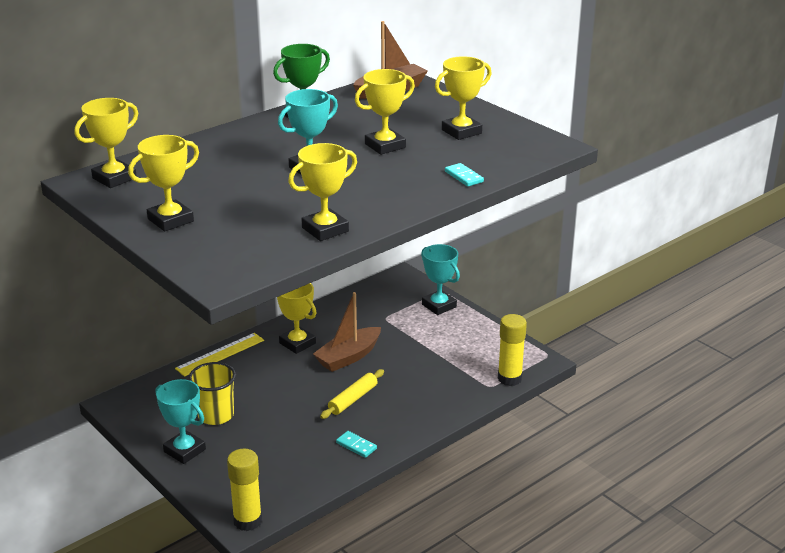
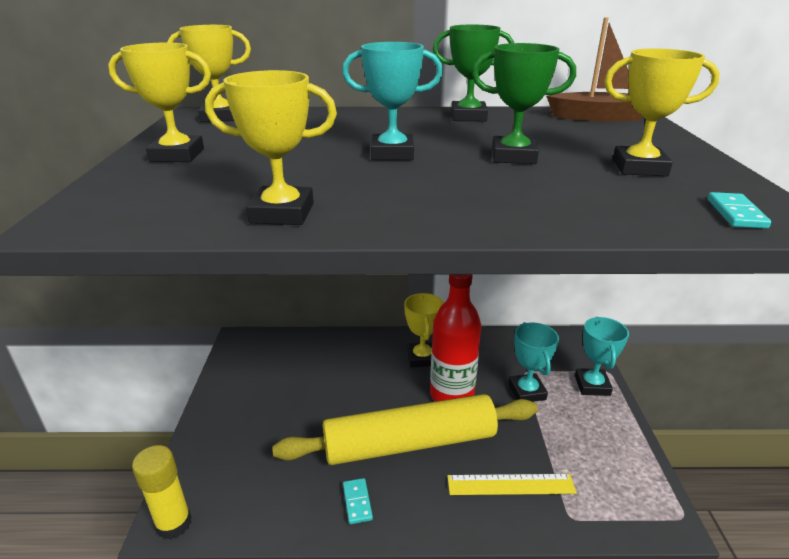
camera: 40 degrees right, 0 degrees up
turquoise trophy [156,379,206,464] -> turquoise trophy moved to [508,322,559,402]
yellow ruler [175,333,264,377] -> yellow ruler moved to [447,474,577,495]
yellow cup [188,362,236,425] -> none
brown boat [313,292,381,372] -> red bottle [430,274,481,402]
yellow rolling pin [320,369,384,419] -> yellow rolling pin [272,394,538,465], size x2.38
yellow trophy [355,69,415,155] -> green trophy [472,43,576,164]
turquoise domino [445,163,484,187] -> turquoise domino moved to [708,192,771,229]
yellow glue stick [498,314,527,386] -> none

